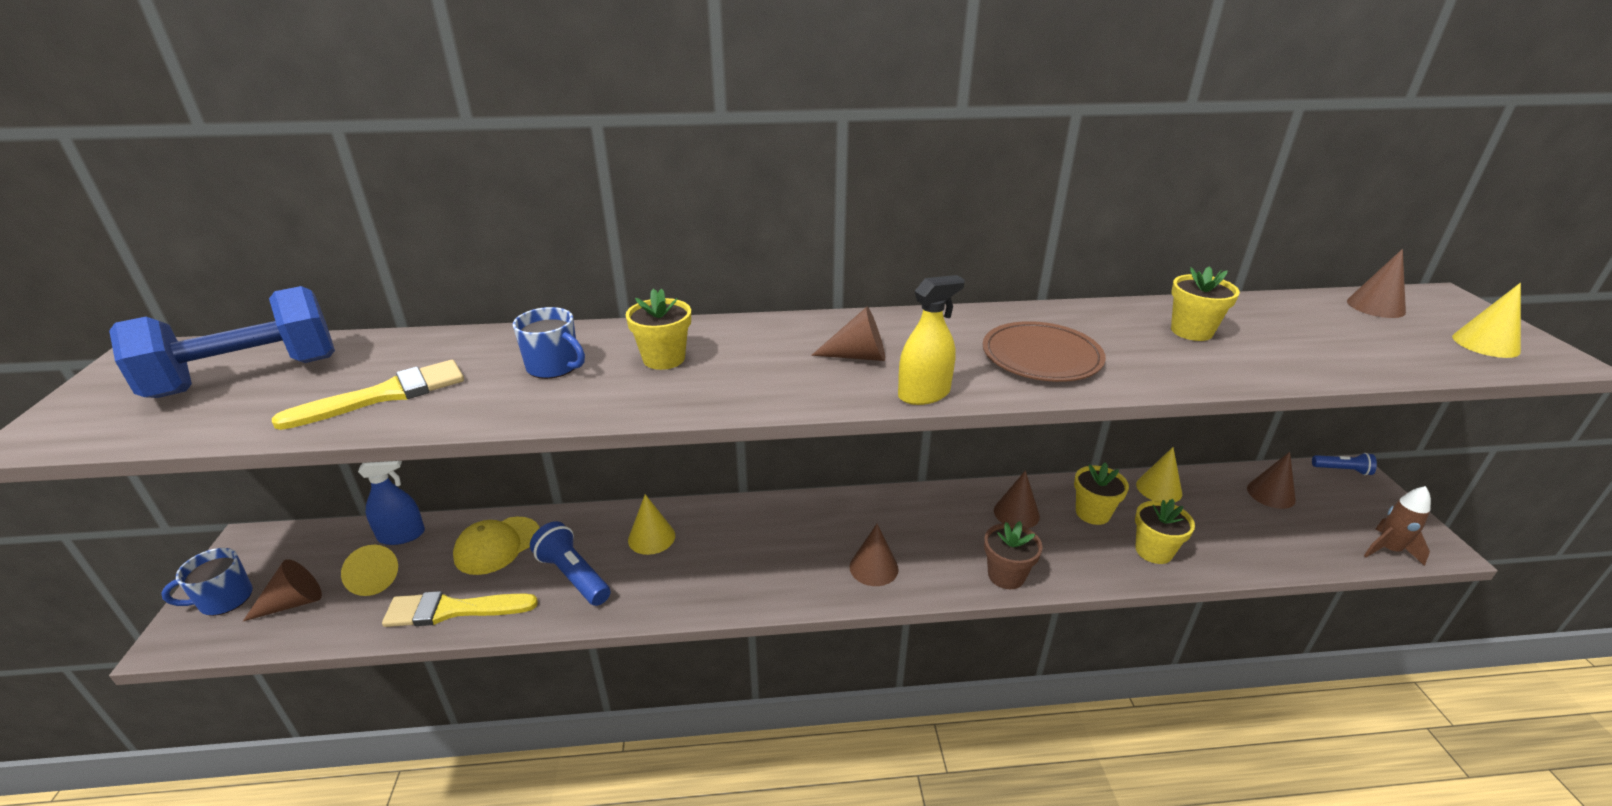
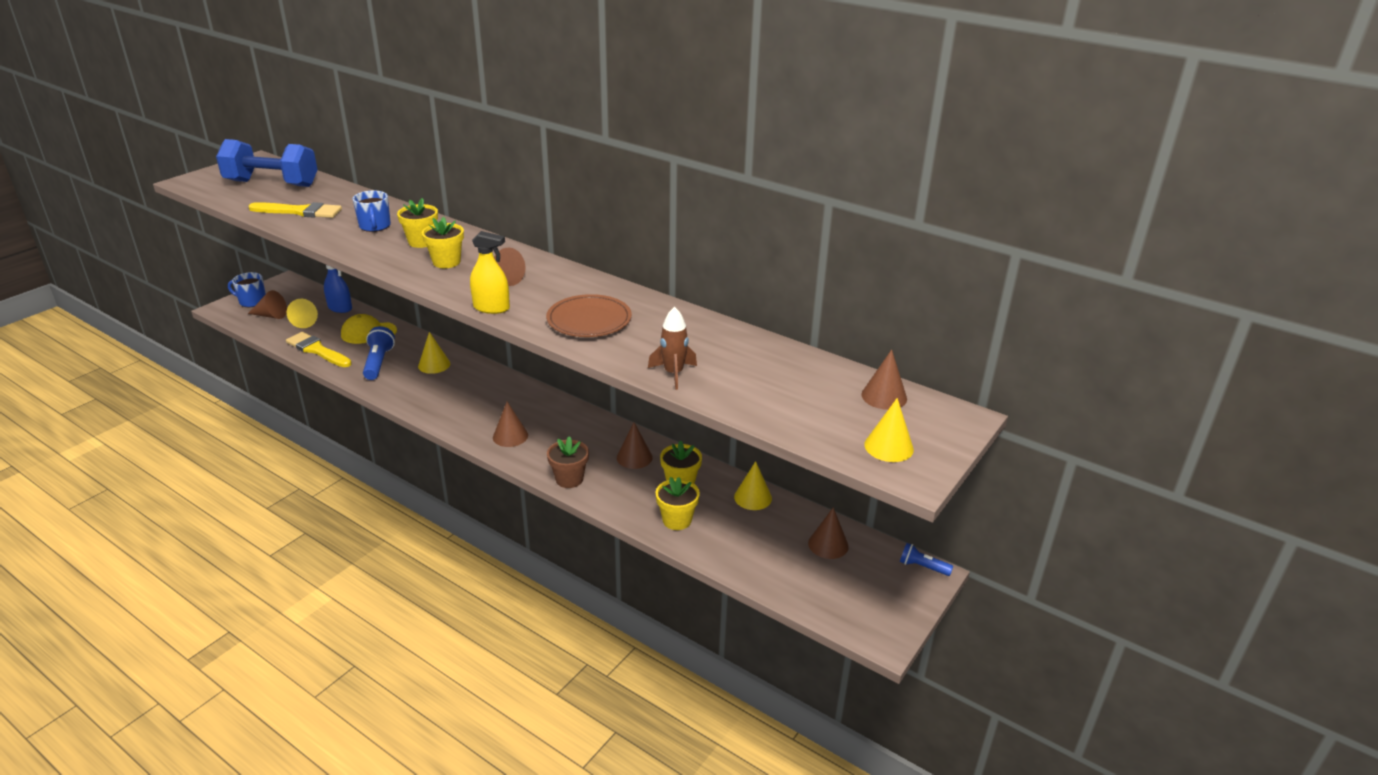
camera: 40 degrees right, 0 degrees up
yellow flower pot [1171,266,1240,341] -> yellow flower pot moved to [422,217,464,268]
blue flashlight [1312,453,1377,475] -> blue flashlight turned 150 degrees clockwise [900,543,953,576]
brown rocket [1364,486,1431,566] -> brown rocket moved to [648,307,697,390]

